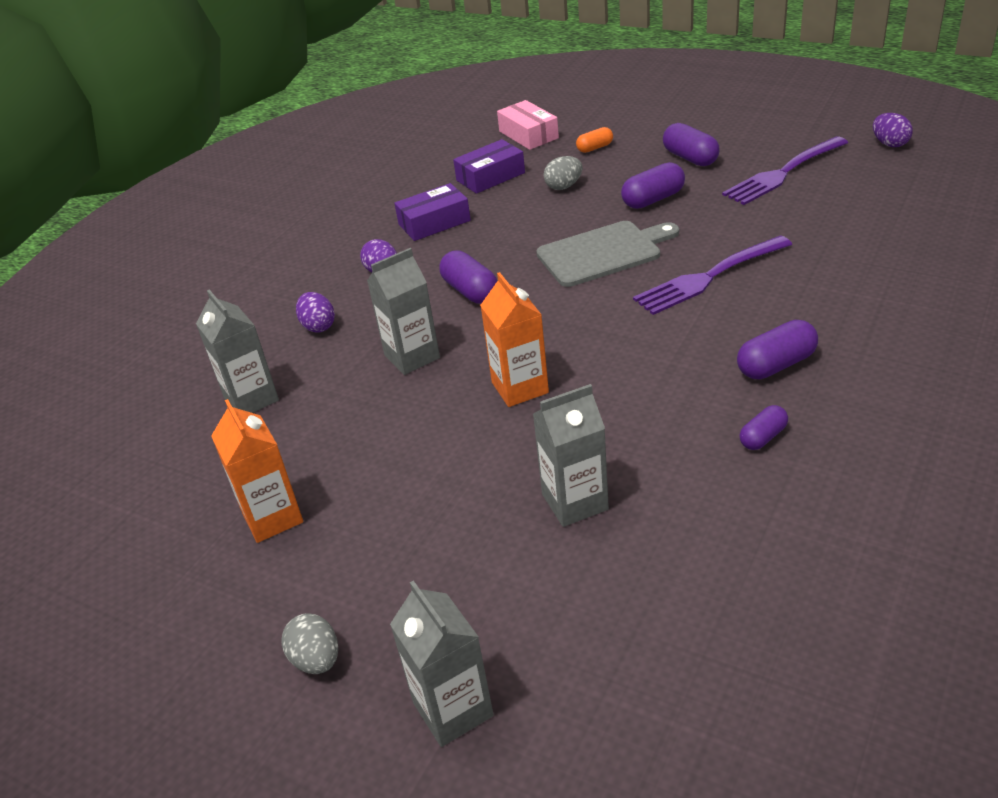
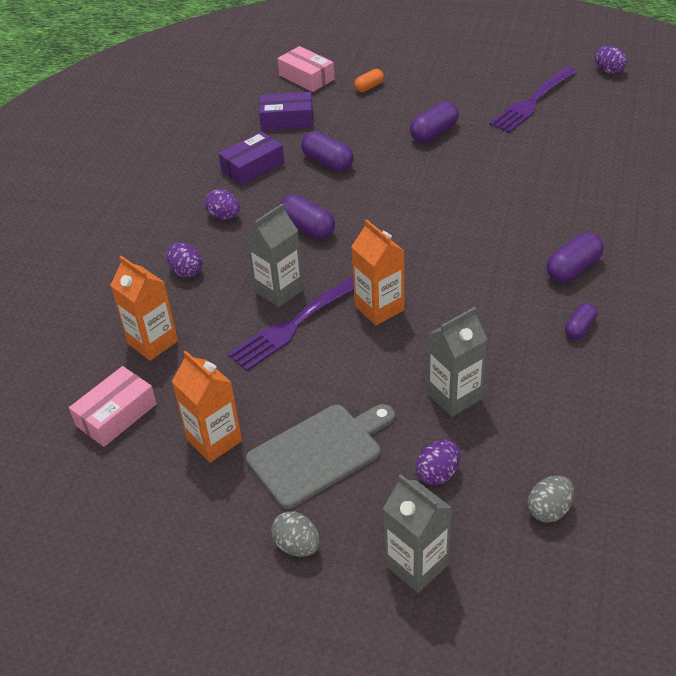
camera: 15 degrees left, 5 degrees up
grey carton [196,290,279,413] -> orange carton [110,256,178,361]
purple box [453,139,525,194] -> purple box turned 45 degrees clockwise [259,92,313,131]
grey cutting board [536,221,679,287] -> grey cutting board moved to [246,404,395,509]
grey egg [544,156,582,190] -> grey egg moved to [527,475,574,523]
purple fork [633,235,792,315] -> purple fork moved to [228,276,354,371]
purple capsule [663,123,720,166] -> purple capsule moved to [301,131,354,171]
none -> pink box [69,366,157,447]
none -> purple egg [416,440,460,485]

